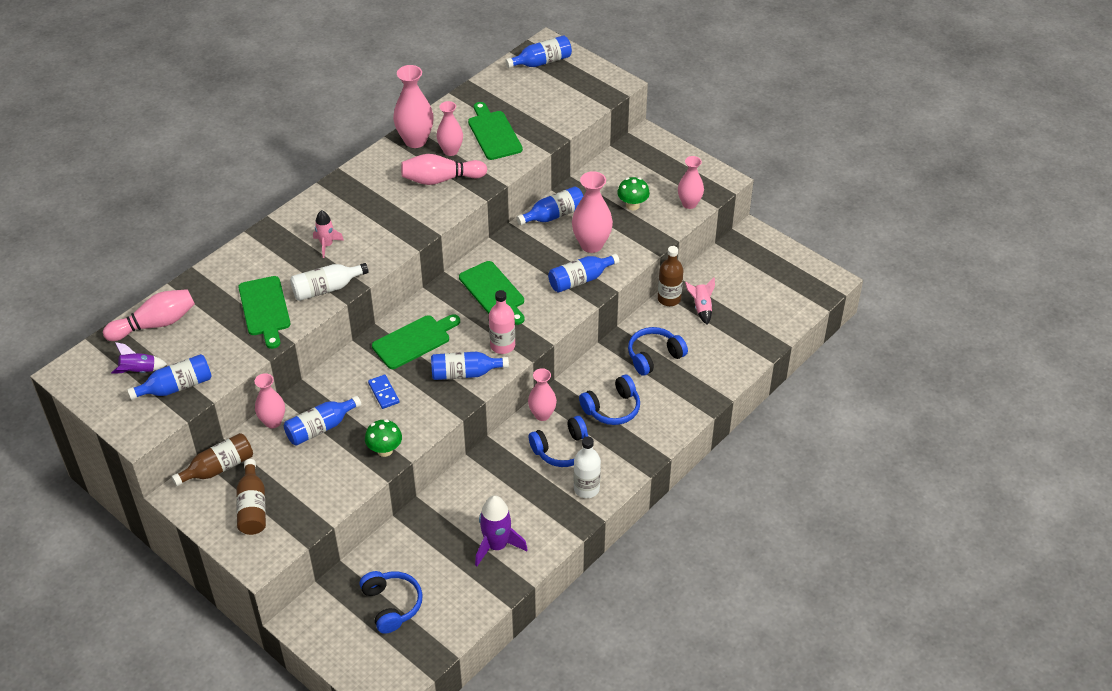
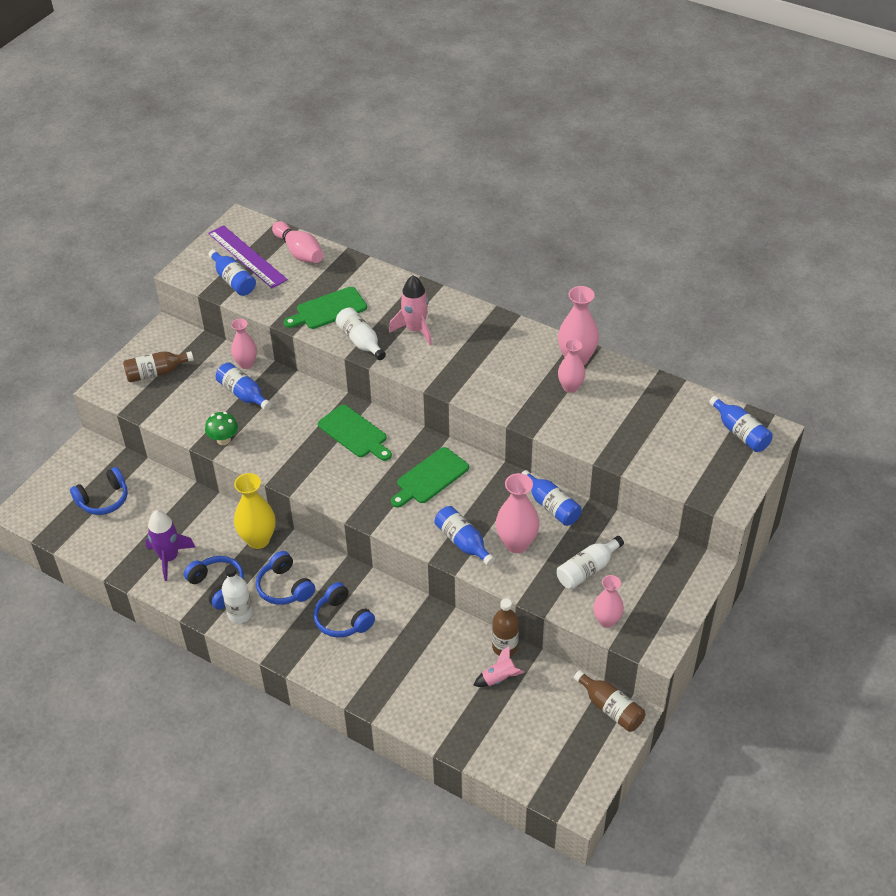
camera: 80 degrees right, 0 degrees up
purple rocket [111,342,167,374] -> purple ruler [208,225,288,288]
brown bottle [172,433,253,486] -> brown bottle moved to [574,670,646,732]
pink rocket [313,210,344,258] -> pink rocket [389,275,432,345], size x1.62
blue domino [368,375,399,409] -> none
pink bowling pin [401,154,487,185] -> none
blue bottle [431,352,509,380] -> none
green cutting board [468,102,523,160] -> none
pink bottle [489,290,515,354] -> none
pink vase [528,368,557,421] -> none
green mushroom [617,177,650,210] -> white bottle [557,536,624,589]
blue headphones [628,327,688,376] -> blue headphones moved to [184,556,244,609]
none -> yellow vase [234,473,276,549]

